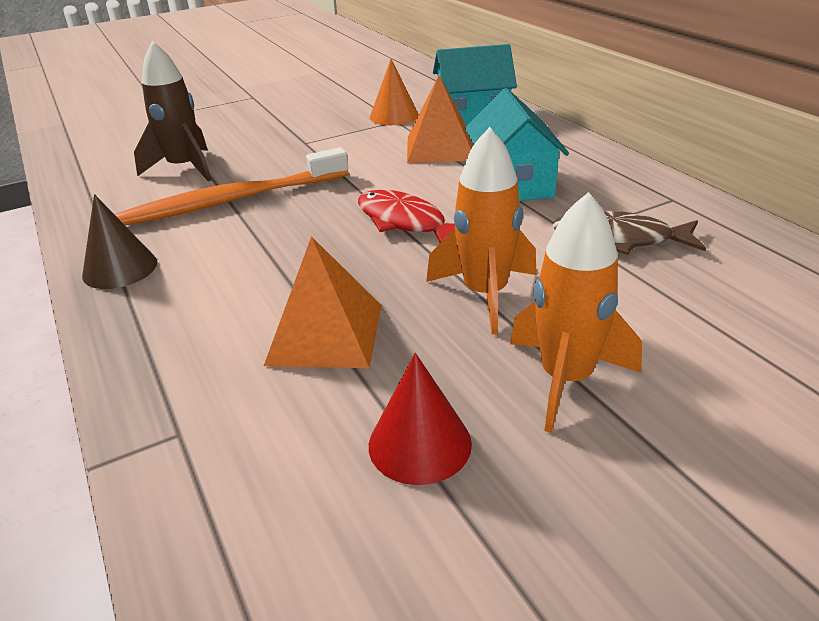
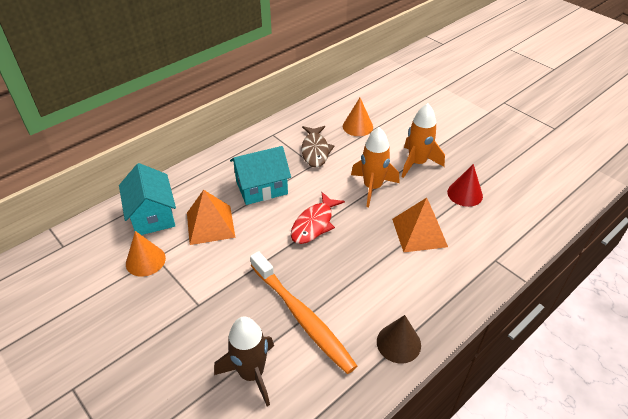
camera: 105 degrees left, 10 degrees up
none -> orange cone [343,98,373,136]

